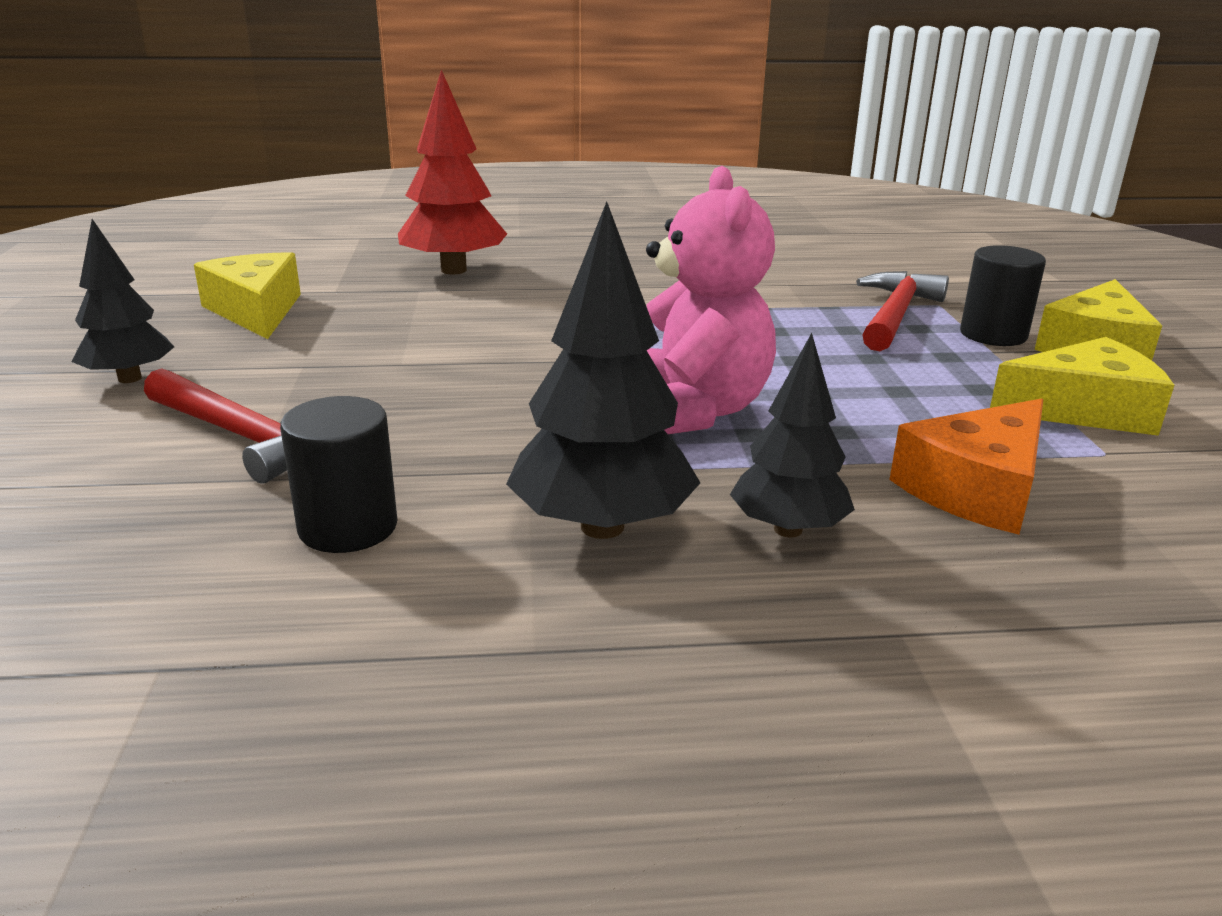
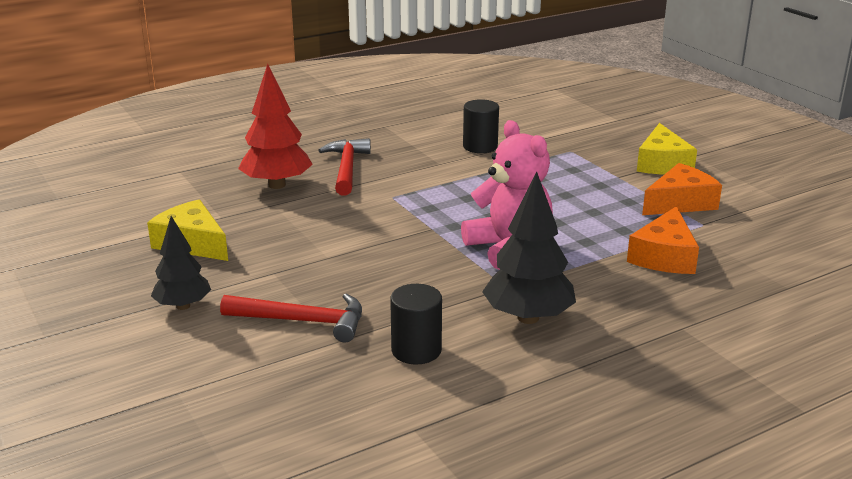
camera: 25 degrees left, 0 degrees up
black tree [730,333,855,537] -> none
red hammer [856,271,949,351] -> red hammer moved to [318,138,371,195]
black cylinder [960,245,1046,346] -> black cylinder moved to [463,99,499,153]
yellow cheese [990,337,1174,436] -> orange cheese [642,163,722,215]

